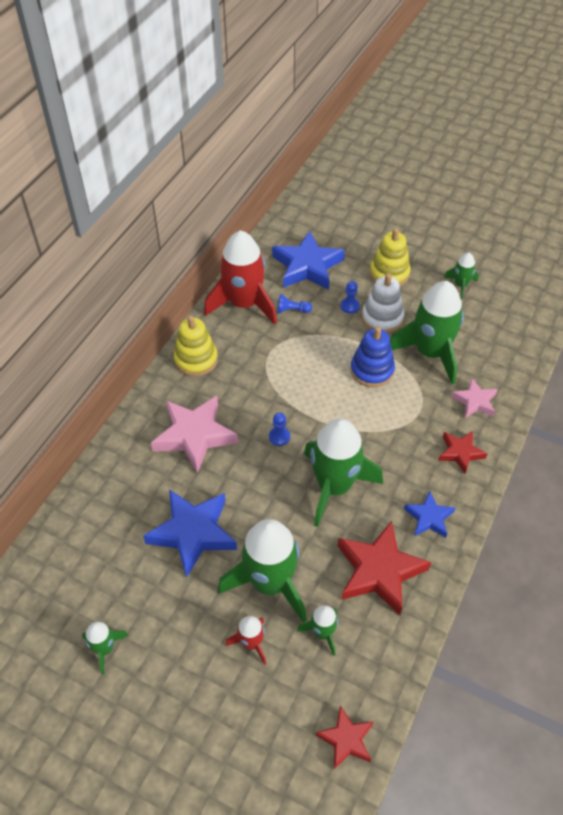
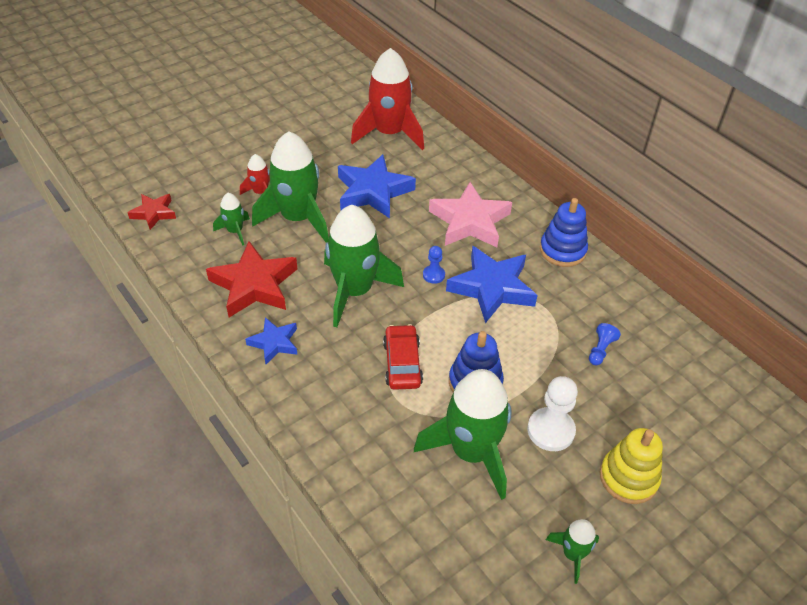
camera: 115 degrees right, 5 degrees down
green rocket [82,622,129,675] -> none
yellow stacking toy [174,315,218,376] -> blue stacking toy [540,198,588,267]
red rocket [204,231,277,325] -> red rocket moved to [351,48,424,150]
blue star [272,231,345,290] -> blue star moved to [446,246,538,323]
blue pawn [341,281,360,314] -> none
white stacking toy [362,273,404,333] -> white pawn [527,376,578,451]
red star [438,431,487,474] -> none
pink star [451,378,498,418] -> none
none -> red car [383,324,423,390]

